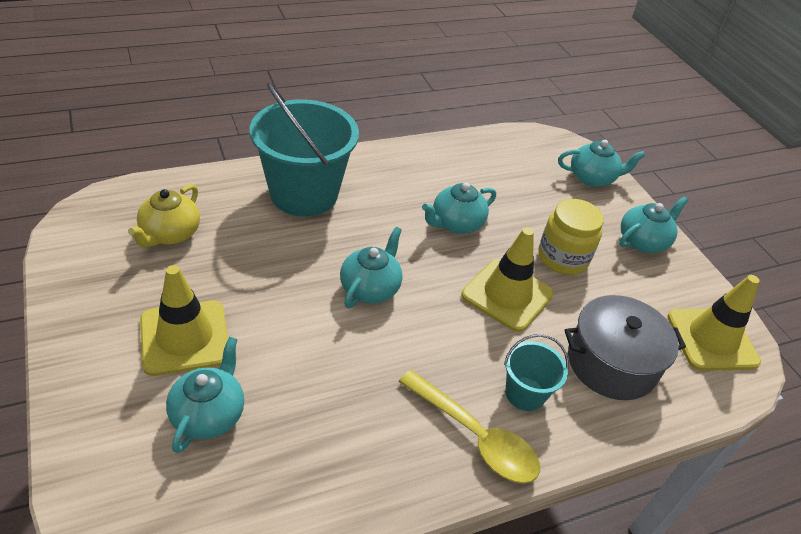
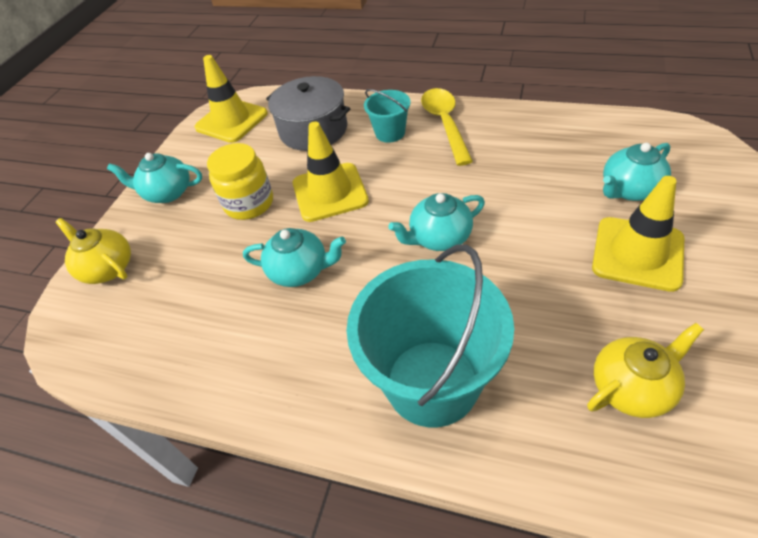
camera: 130 degrees left, 5 degrees up
turquoise teapot [558,140,645,187] -> yellow teapot [56,218,131,284]

